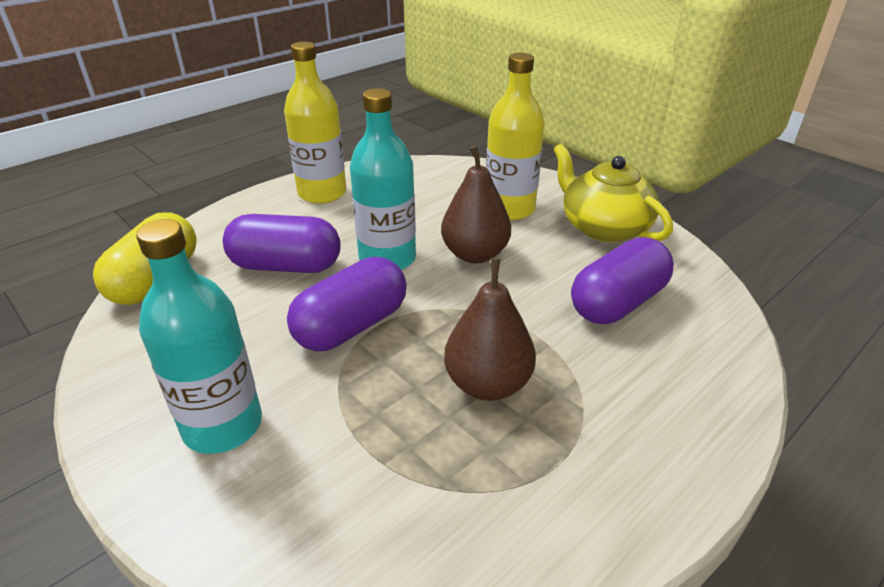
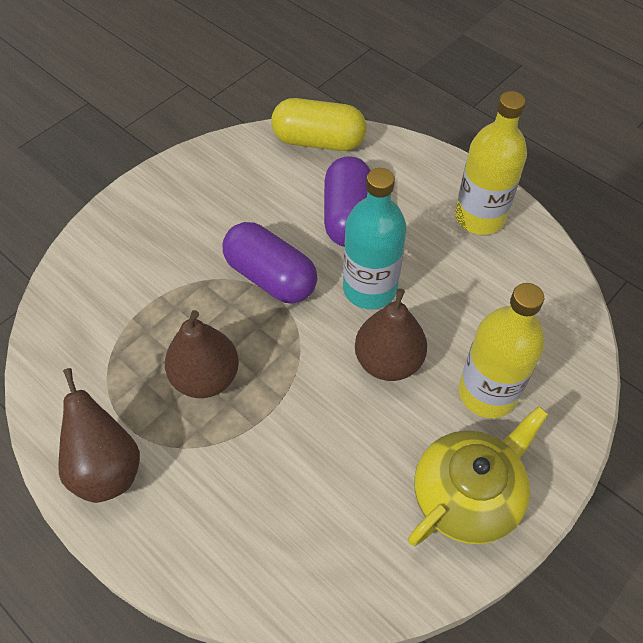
camera: 85 degrees right, 20 degrees up
turquoise bottle [136,219,262,454] -> none
purple capsule [571,237,674,324] -> none
none -> brown pear [58,368,140,503]

